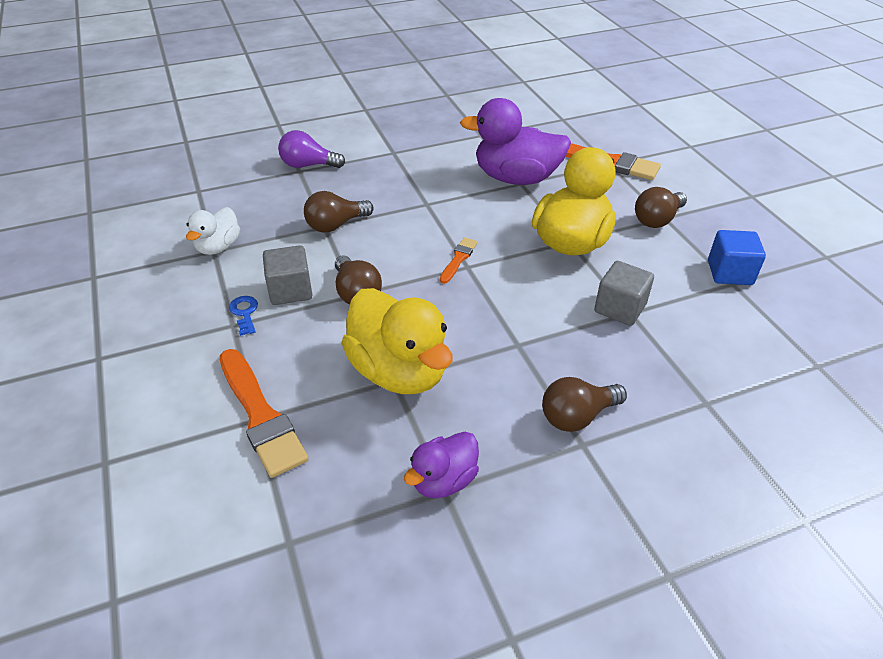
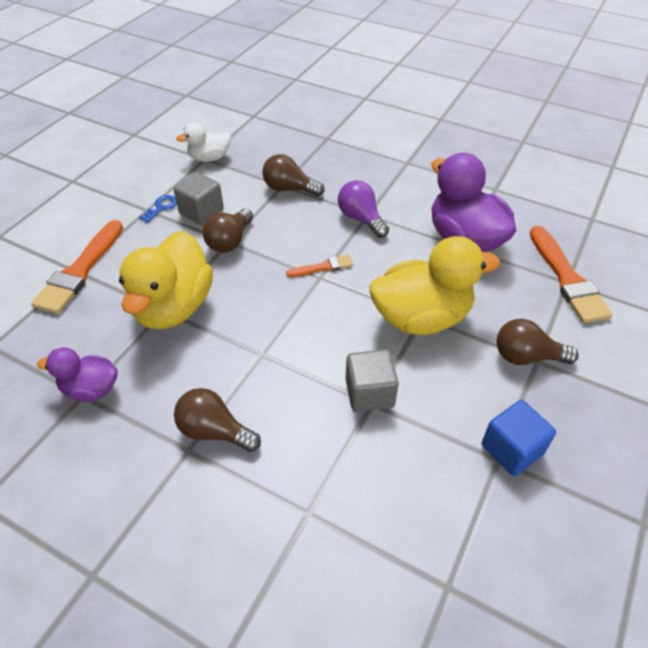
camera: 50 degrees right, 5 degrees up
purple light bulb [278,130,345,168] -> purple light bulb moved to [338,180,389,238]

